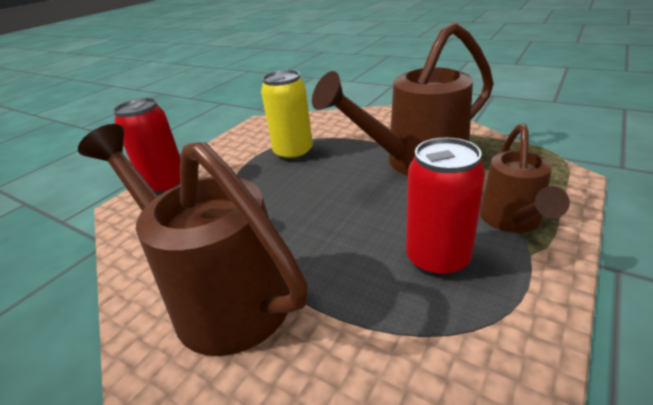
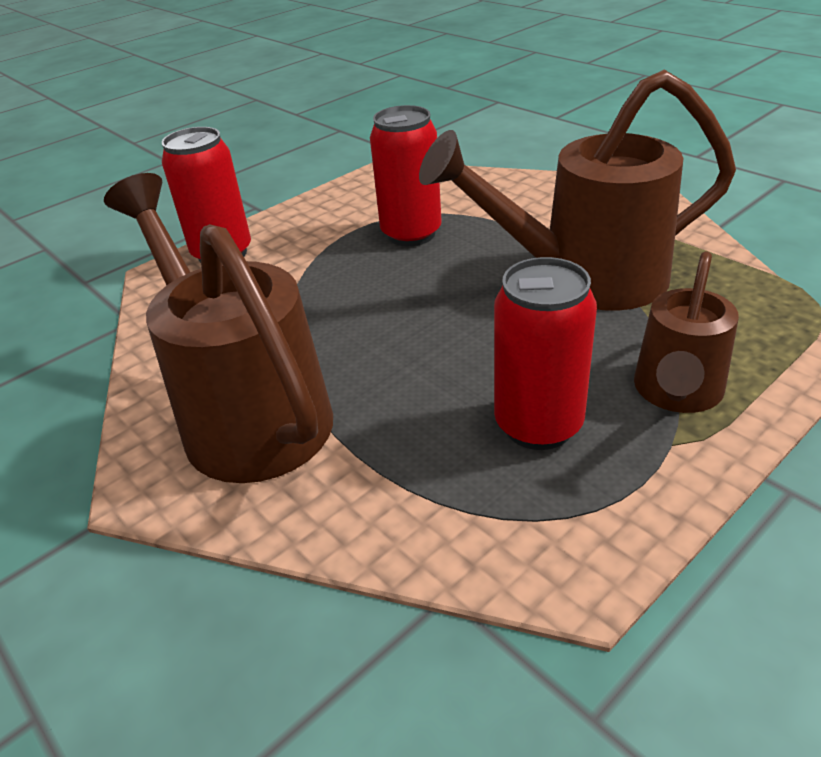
camera: 15 degrees right, 5 degrees up
yellow can [261,70,313,161] -> red can [370,105,442,246]

